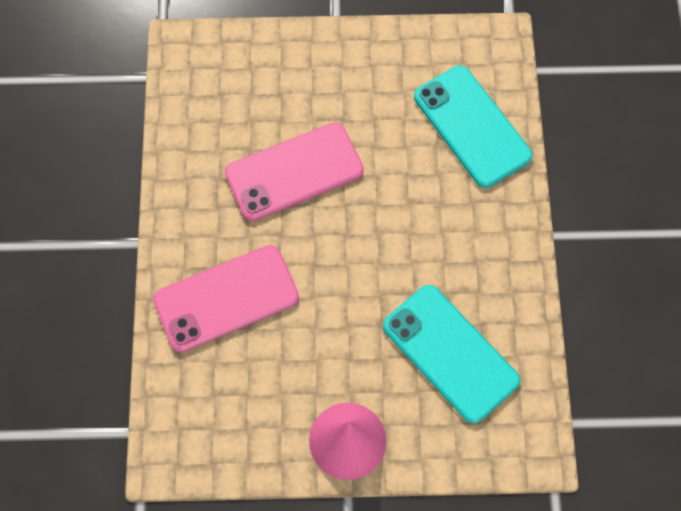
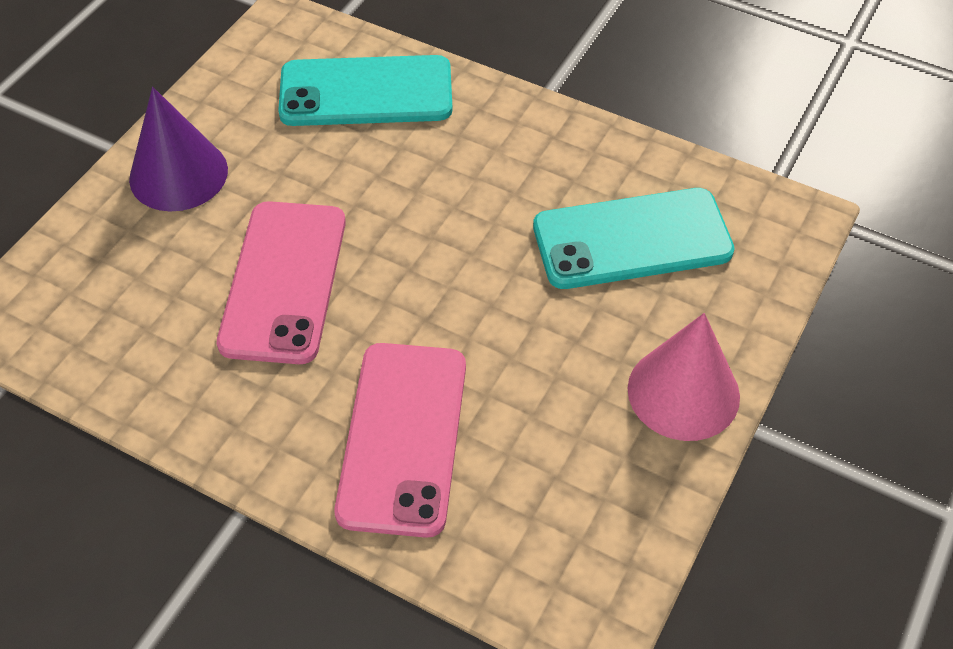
camera: 60 degrees left, 15 degrees down
none -> purple cone [129,87,228,212]

